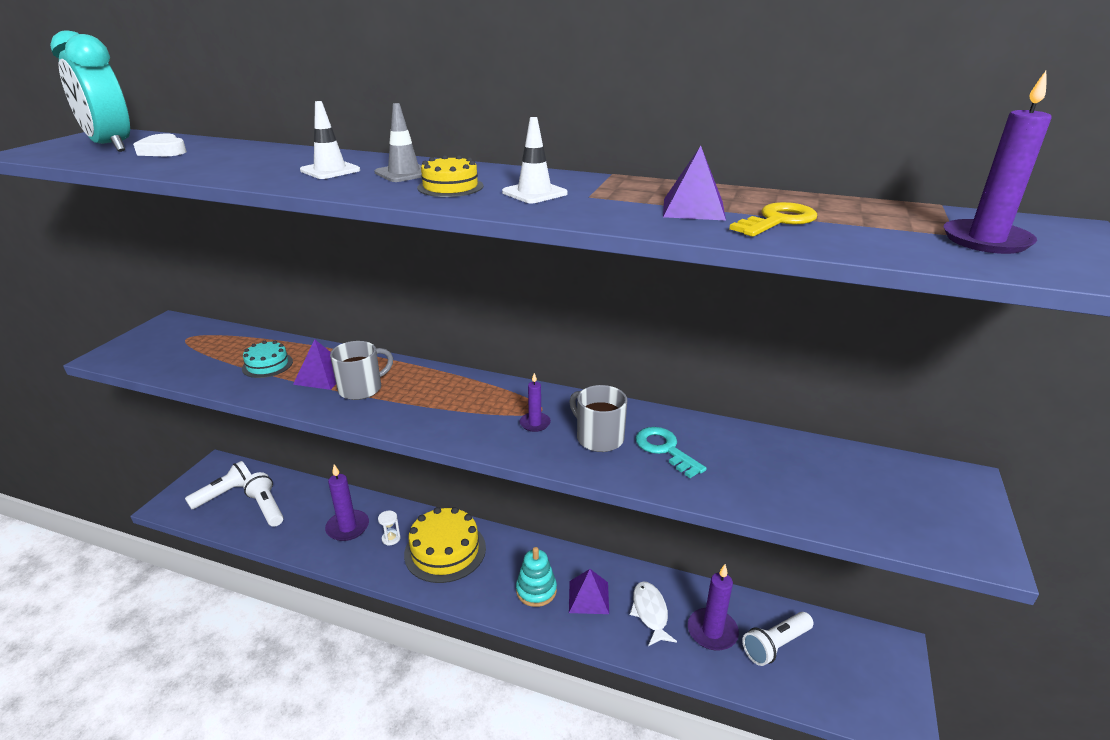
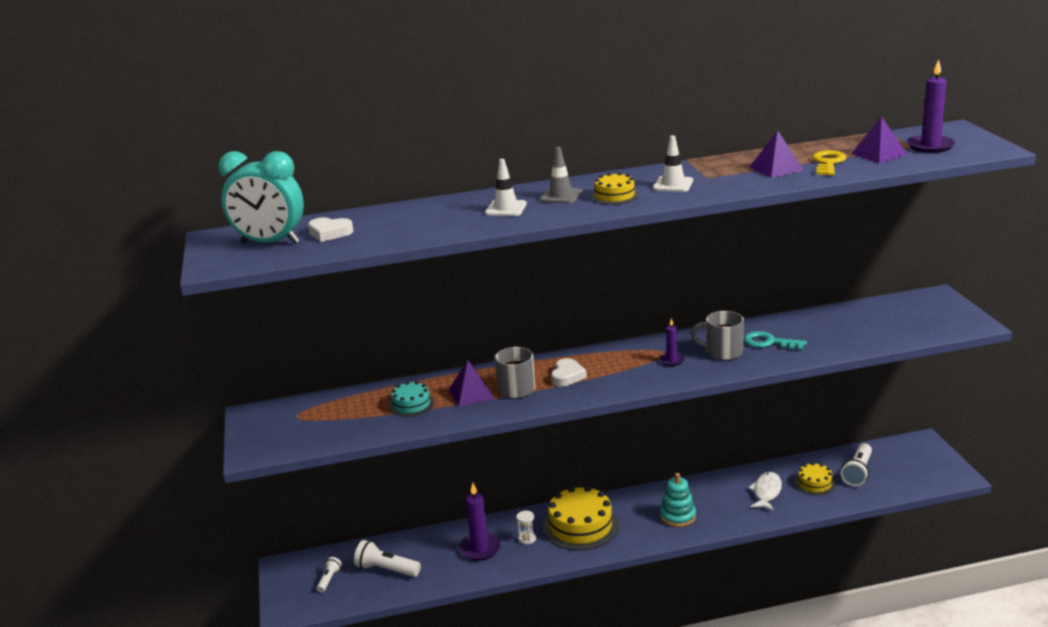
camera: 30 degrees left, 5 degrees down
white flashlight [185,461,251,509] -> white flashlight [317,557,342,592], size x0.58
purple pyramid [569,569,609,614] -> purple pyramid moved to [851,116,907,163]
white fish [630,581,677,646] -> white fish turned 60 degrees clockwise [748,472,782,511]
purple candle [688,564,739,651] -> yellow cake [794,462,835,496]
none -> white heart [551,358,587,387]

